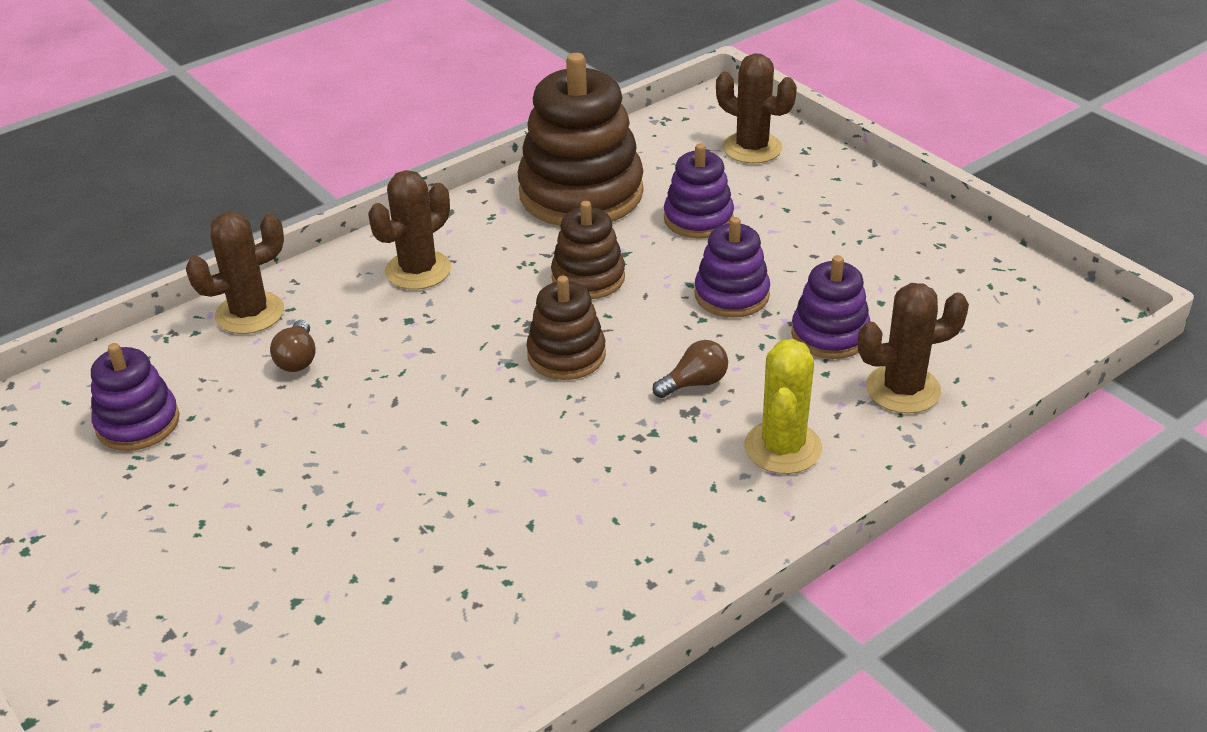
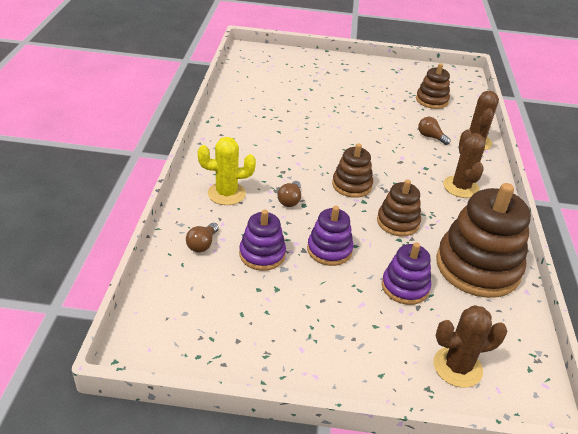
camera: 130 degrees right, 0 degrees up
purple stacking toy [91,343,180,451] -> brown stacking toy [416,63,450,109]
yellow cactus [744,339,822,474] -> yellow cactus turned 60 degrees counterclockwise [198,137,256,205]
brown cactus [858,283,969,413] -> brown light bulb [186,223,219,252]

